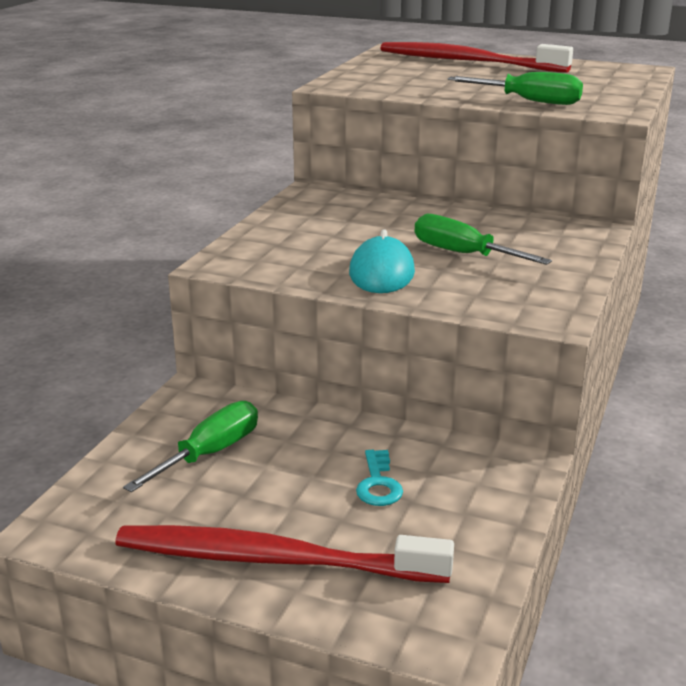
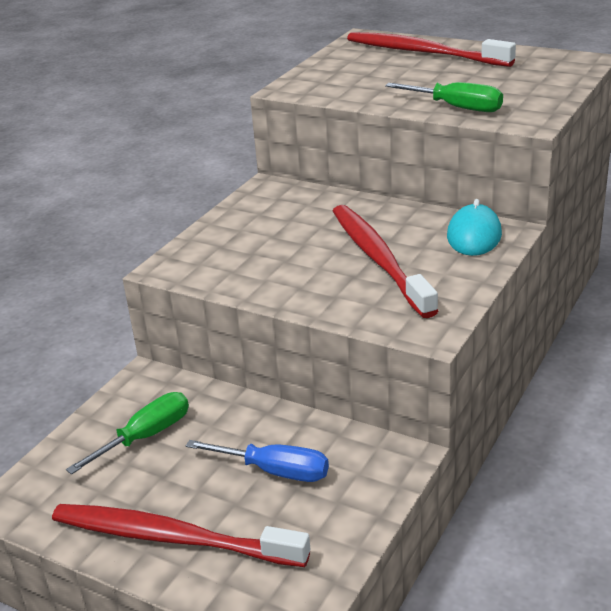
camera: 10 degrees right, 5 degrees up
turquoise mouse [349,229,415,293] -> turquoise mouse moved to [447,199,502,256]
turquoise key [356,450,403,506] -> blue screwdriver [186,440,329,482]
green screwdriver [414,214,552,265] -> red toothbrush [333,205,438,318]

